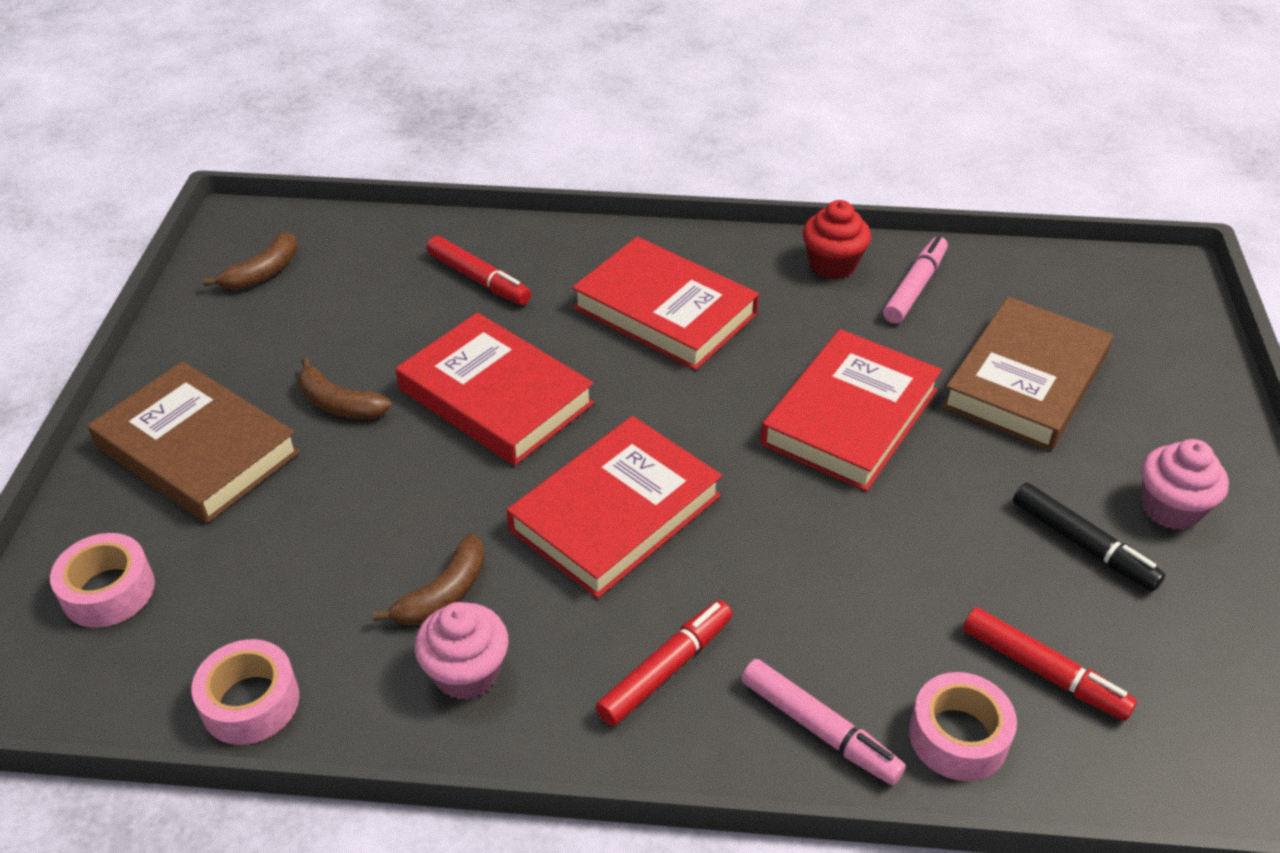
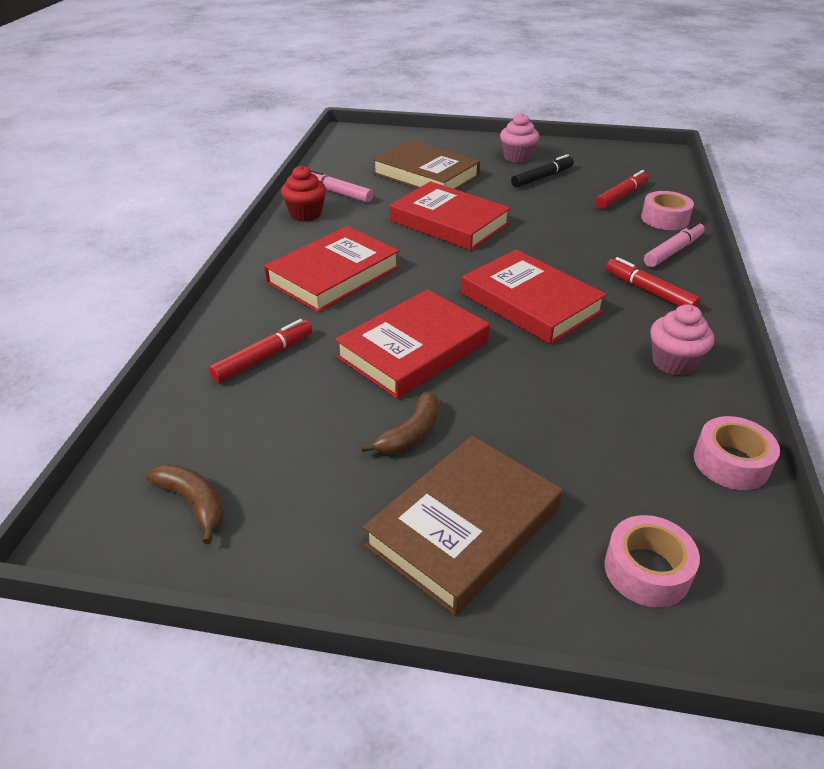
camera: 85 degrees left, 5 degrees down
brown banana [372,534,485,625] -> none

